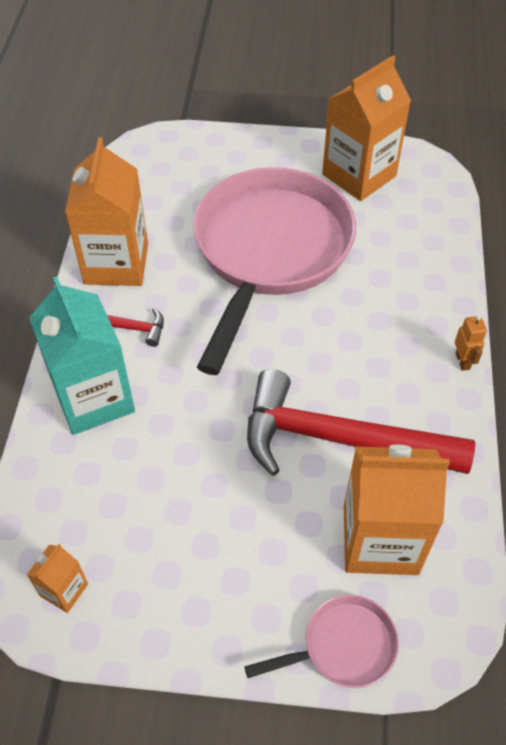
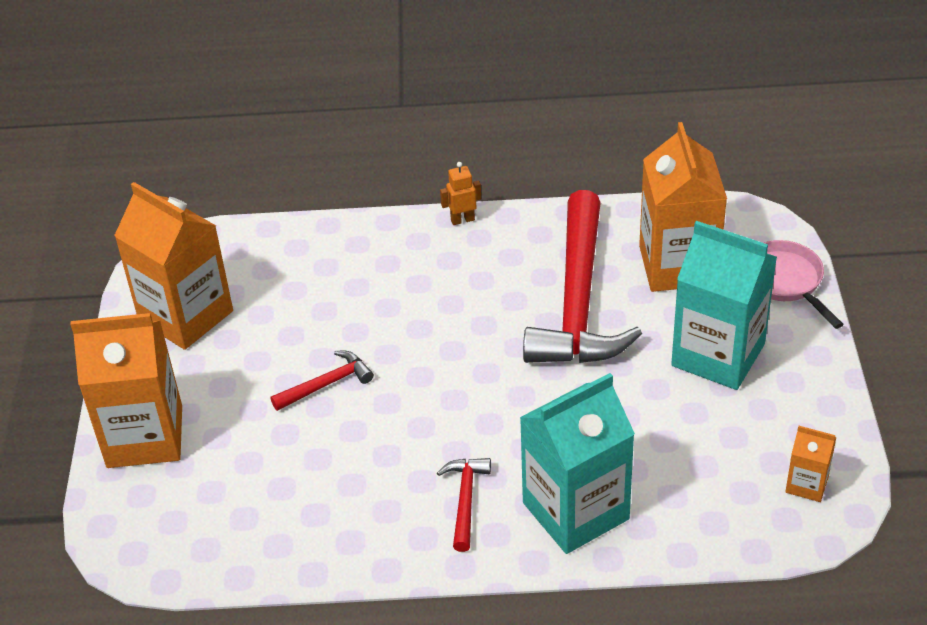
camera: 95 degrees left, 10 degrees down
orange carton [65,137,148,286] -> orange carton moved to [70,313,182,468]
pink pan [193,167,356,375] -> red hammer [270,351,374,411]
none -> turquoise carton [671,221,777,390]

